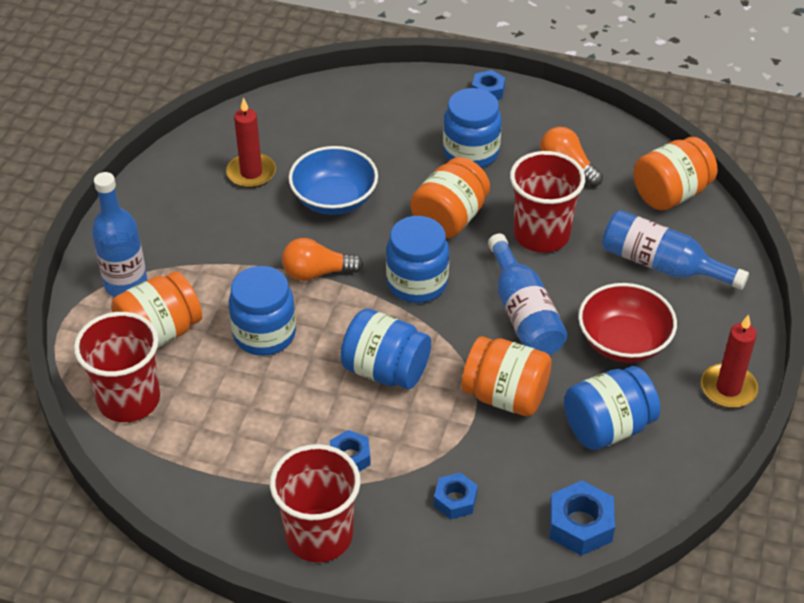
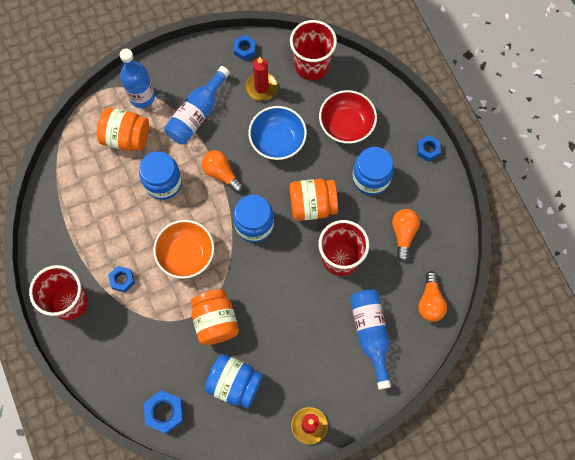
camera: 50 degrees right, 25 degrees up
red cup [74,312,160,422] -> red cup moved to [290,20,337,80]
blue jar [340,309,431,389] -> orange bowl [153,220,214,279]
blue nut [434,472,478,519] -> blue nut moved to [234,35,256,60]
blue bottle [488,234,567,355] -> blue bottle moved to [164,66,230,144]
red bowl [578,283,677,363] -> red bowl moved to [319,90,377,144]
orange jar [633,137,718,210] -> orange light bulb [418,271,447,322]

